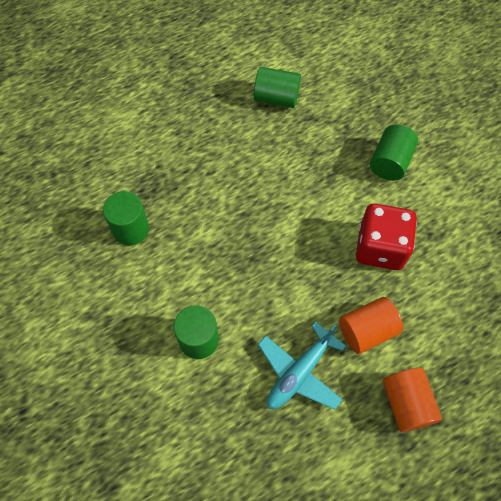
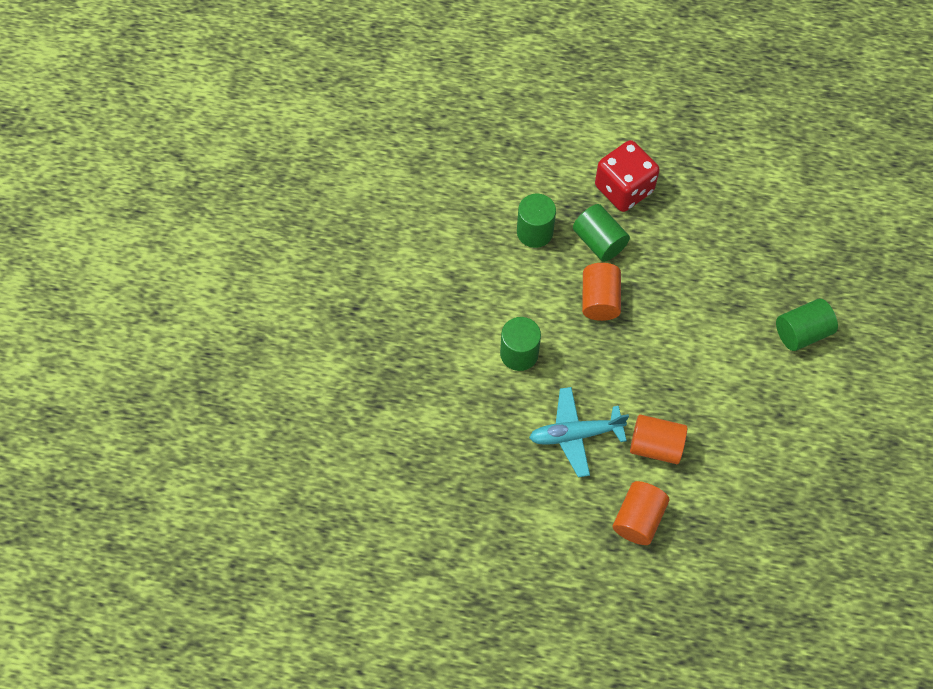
camera: 40 degrees right, 0 degrees up
green cylinder [254,67,301,108] -> green cylinder moved to [573,204,630,262]
red dice [356,203,417,270] -> red dice moved to [595,140,660,212]
none -> orange cylinder [582,263,621,321]

